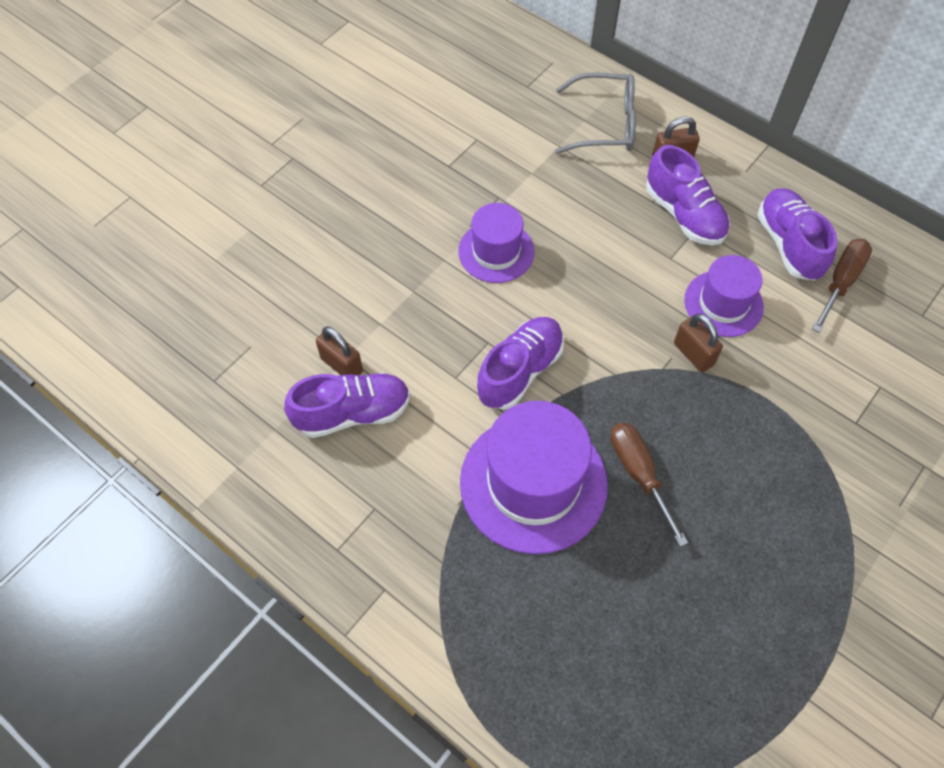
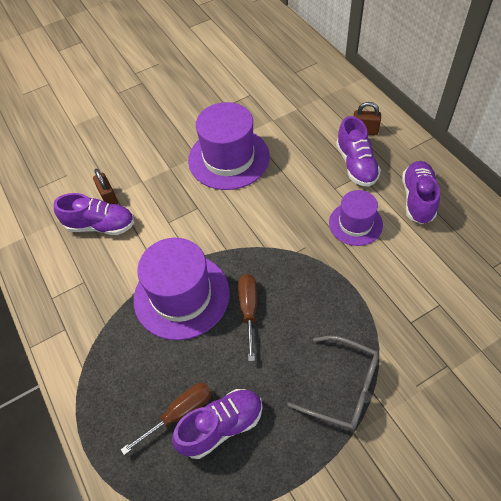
camera: 25 degrees right, 5 degrees down
purple hat [458,203,534,283] -> purple hat [188,102,270,190], size x1.69
purple shoe [477,317,564,410] -> purple shoe moved to [172,389,263,459]
grey glasses [555,72,636,154] -> grey glasses moved to [287,335,379,430]
brown padlock [674,314,723,372] -> none
brown screwdriver [812,239,872,333] -> brown screwdriver moved to [121,383,212,455]

